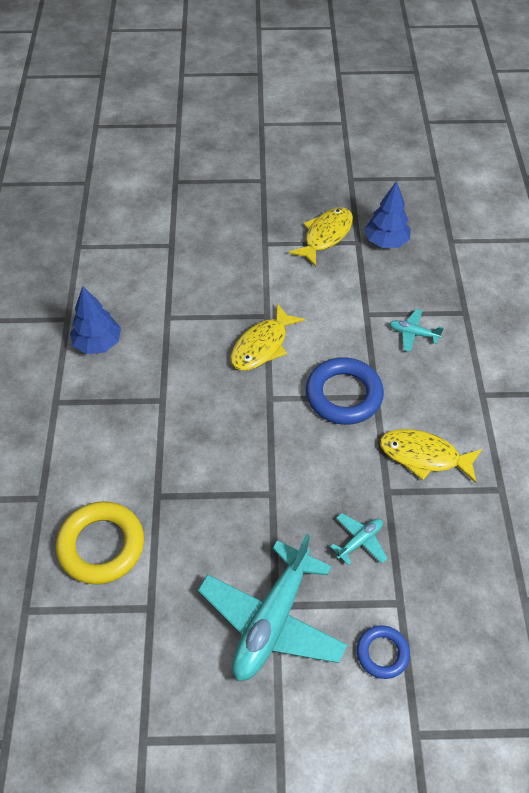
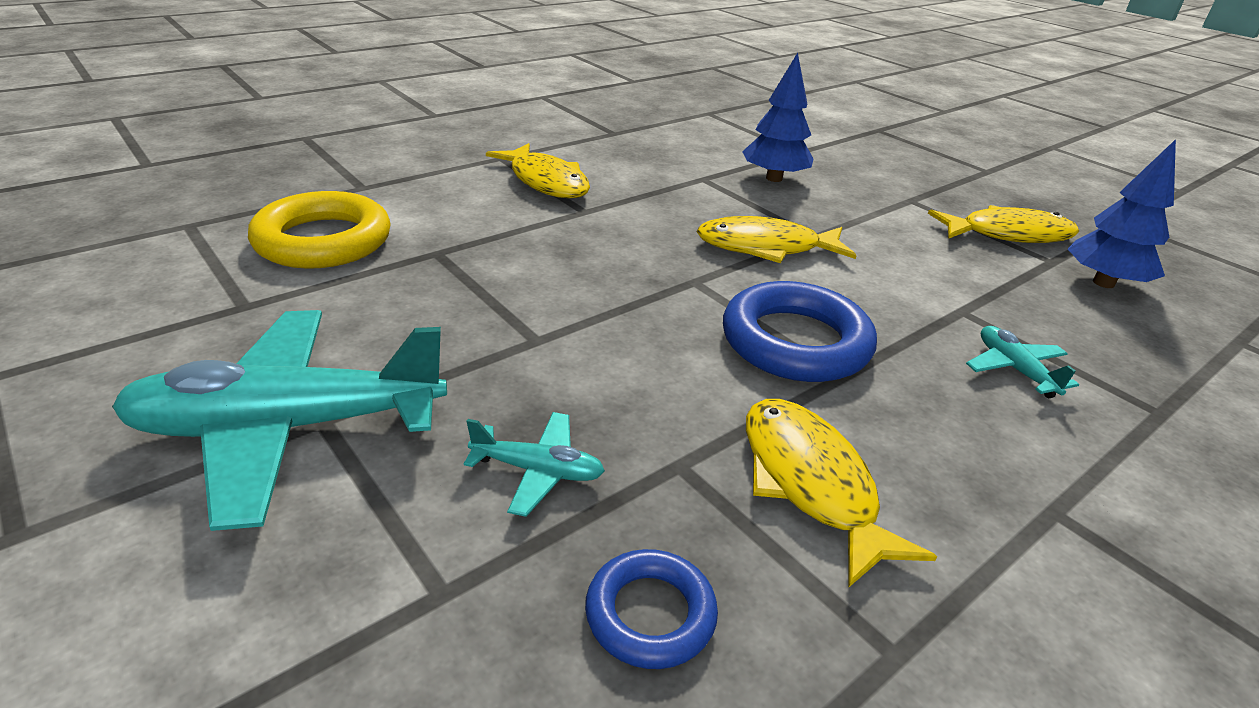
camera: 50 degrees right, 20 degrees down
blue tree [70,286,121,354] -> blue tree moved to [742,53,814,182]
blue ring [357,625,410,679] -> blue ring moved to [585,549,718,669]
none -> yellow fish [486,143,590,198]

